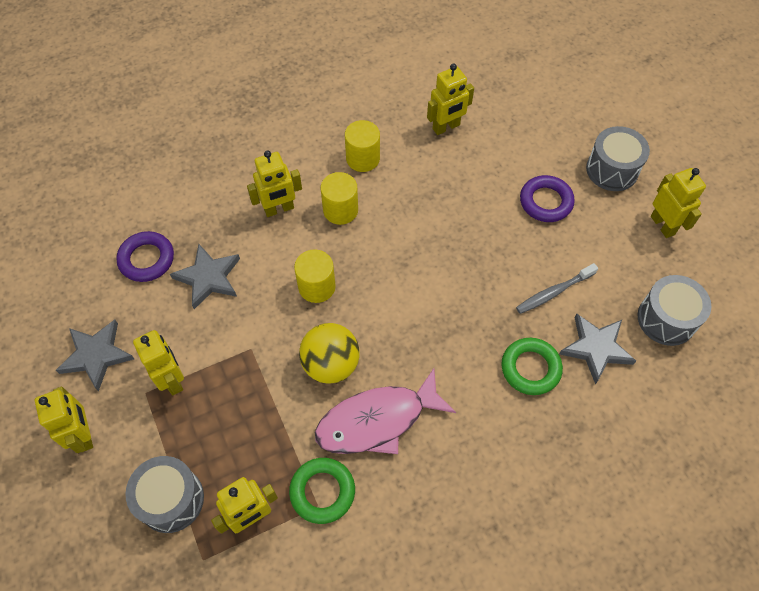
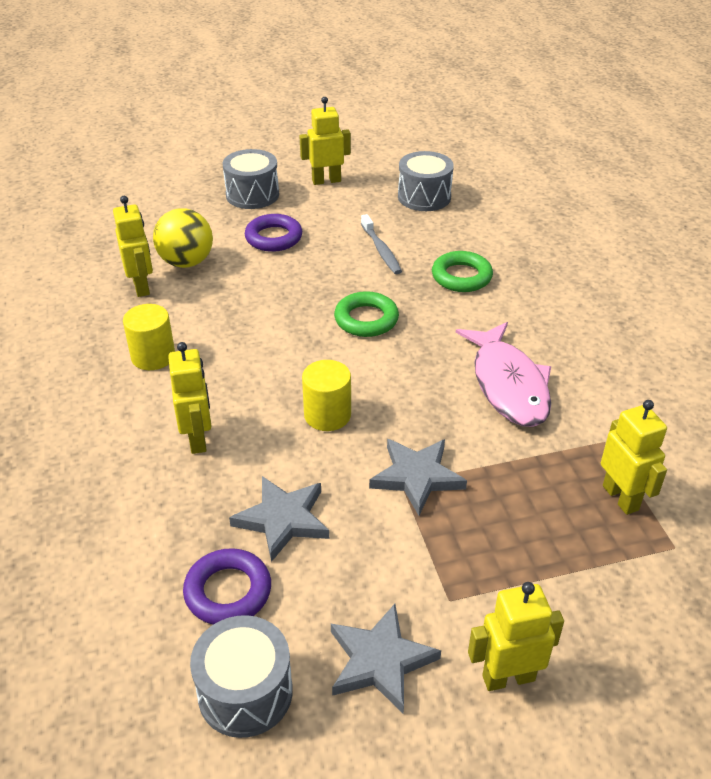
camera: 80 degrees left, 20 degrees down
grey drum [125,456,204,533] -> grey drum moved to [190,615,293,738]
yellow robot [133,330,184,396] -> none
green ring [289,458,355,524] -> green ring moved to [334,291,399,337]
yellow ball [299,323,360,384] -> yellow ball moved to [153,208,213,268]
yellow cylinder [320,172,358,225] -> none
grey star [559,314,636,384] -> grey star moved to [369,439,467,515]

